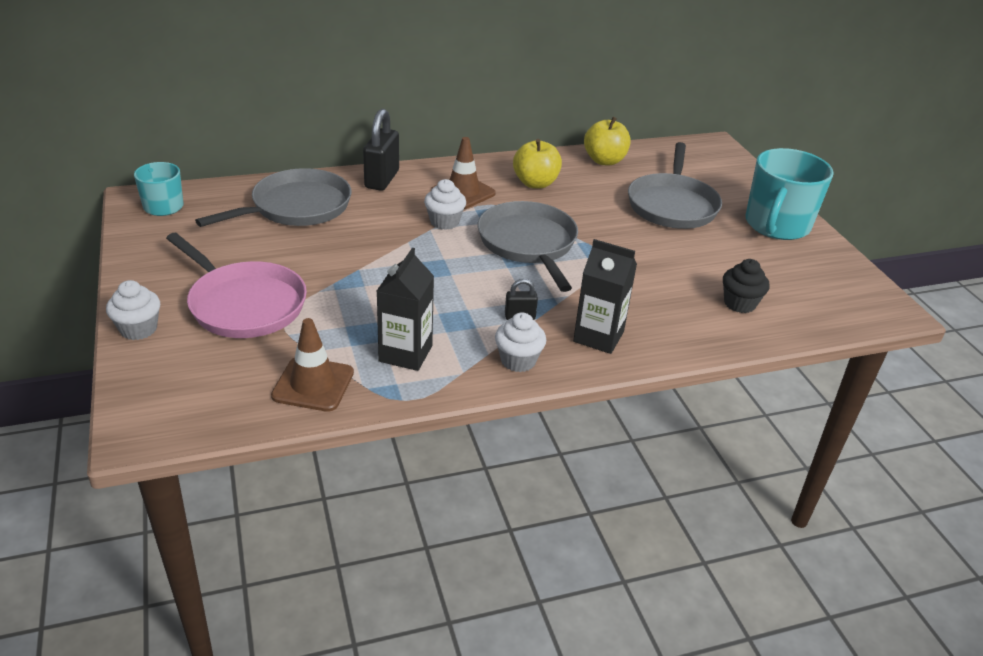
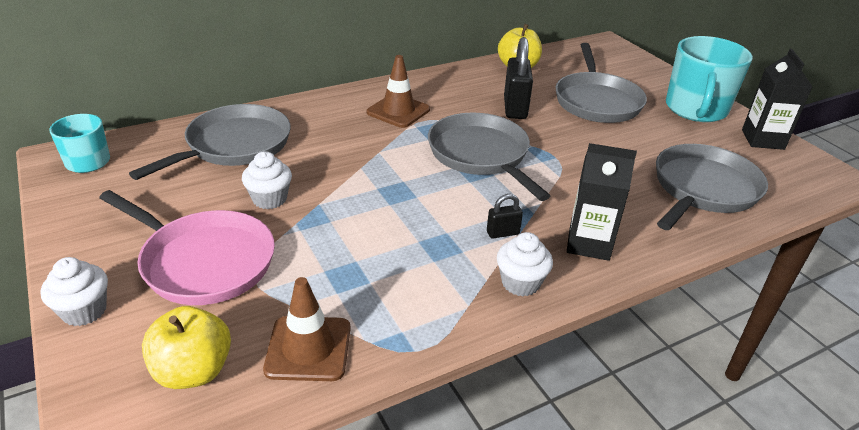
camera: 10 degrees left, 0 degrees up
black padlock [363,109,399,191] -> black padlock moved to [504,37,533,119]
black carton [377,247,434,371] -> black carton moved to [742,49,812,150]
white cupcake [424,179,466,230] -> white cupcake moved to [242,151,292,209]
yellow apple [513,139,562,189] -> yellow apple moved to [142,306,231,389]
black cupcake [723,259,770,313] -> grey pan [656,144,768,230]

